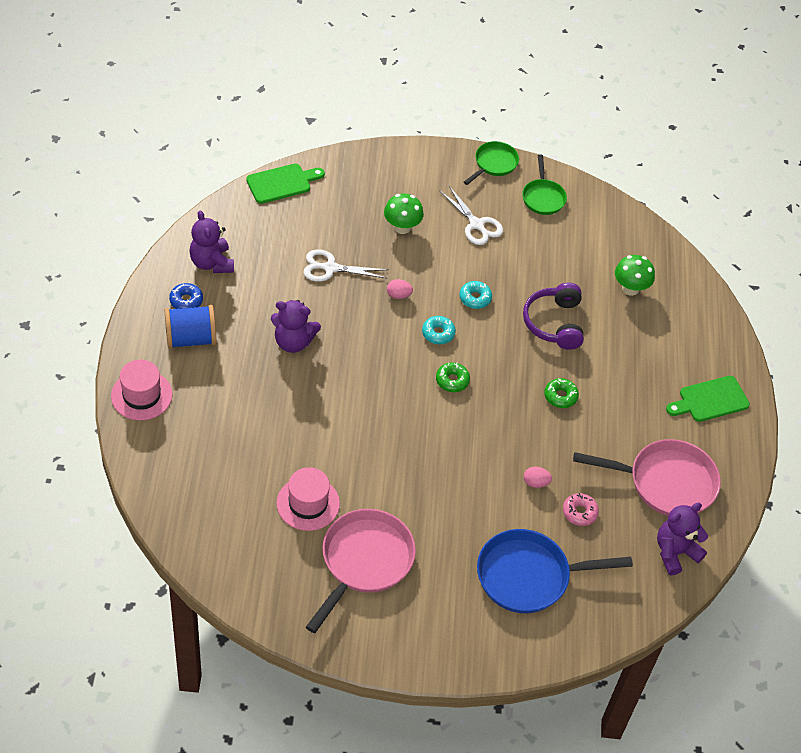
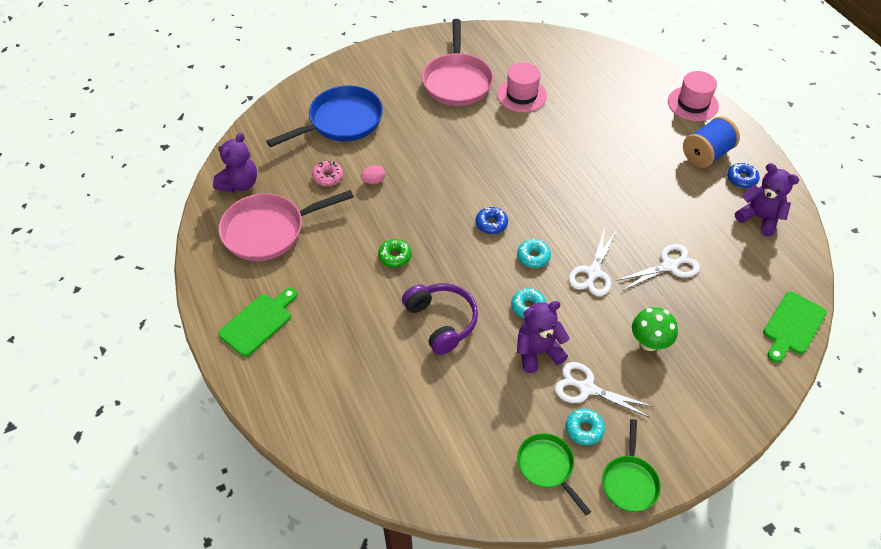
camera: 155 degrees right, 0 degrees up
purple teddy bear [271,300,321,353] -> purple teddy bear moved to [517,301,569,373]
pink egg [387,279,413,299] -> white scissors [569,228,616,296]
green donut [436,362,470,392] -> blue donut [476,207,508,234]
green mushroom [615,255,655,296] -> none
none -> turquoise donut [566,409,605,445]

